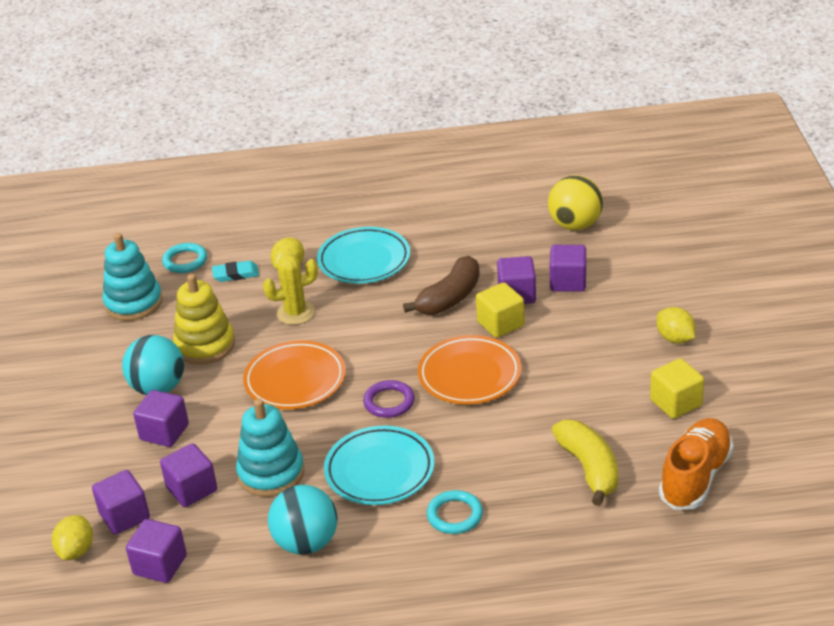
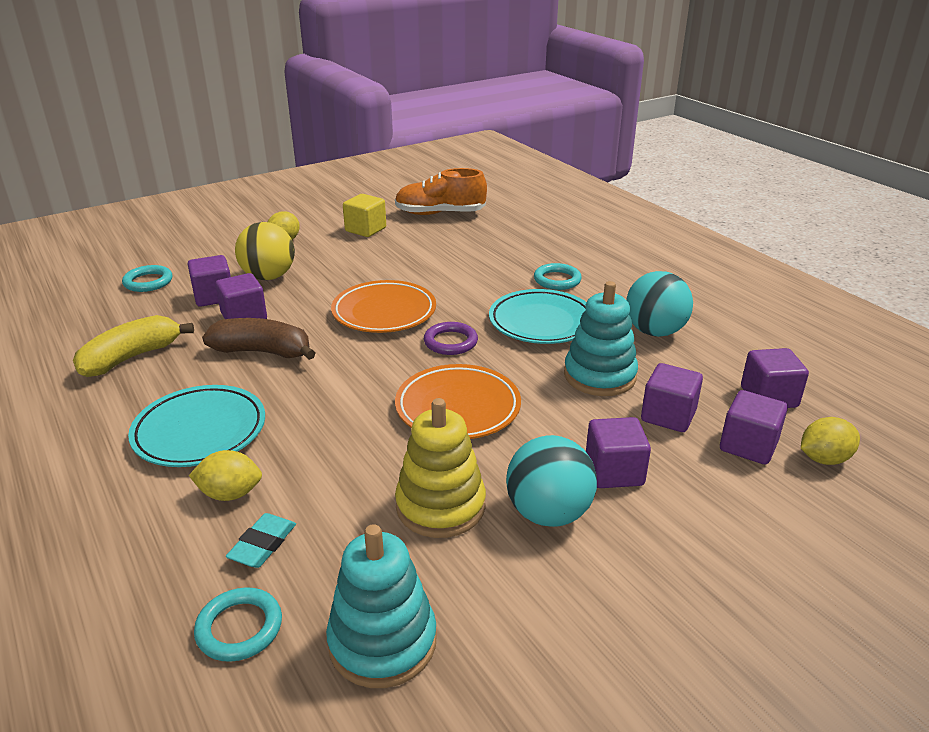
camera: 120 degrees left, 5 degrees down
turquoise eraser [212,260,259,282] -> turquoise eraser turned 60 degrees clockwise [226,513,296,568]
yellow cactus [263,255,318,325] -> none
yellow cube [476,282,525,338] -> none
yellow ball [548,175,603,230] -> yellow ball moved to [235,222,295,280]
yellow banana [552,420,618,506] -> yellow banana moved to [73,315,194,377]
none -> turquoise ring [122,265,173,292]

